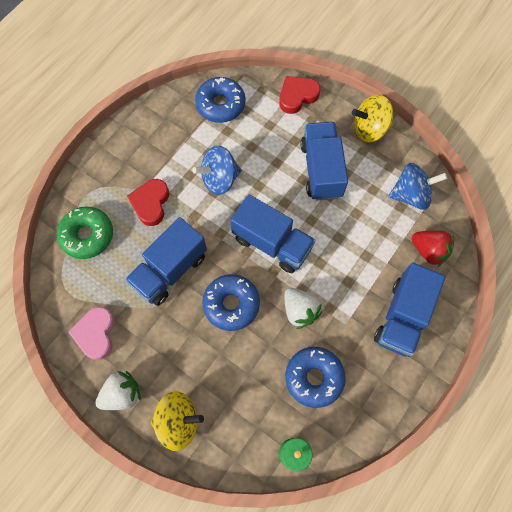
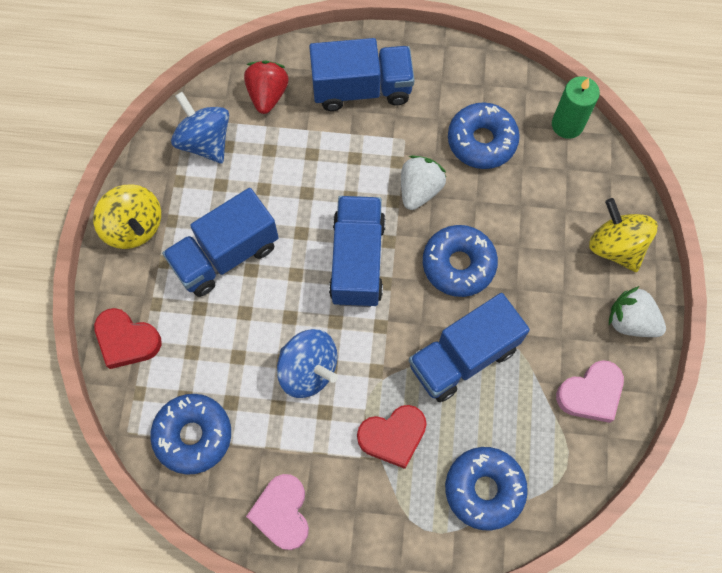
camera: 120 degrees left, 0 degrees up
green donut [57,206,113,259] -> blue donut [445,447,528,530]
blue truck [125,217,207,306] -> blue truck turned 135 degrees clockwise [409,293,530,402]
none -> pink heart [246,474,309,550]

